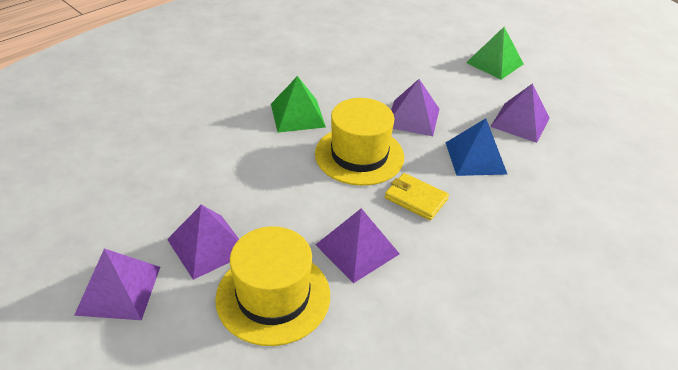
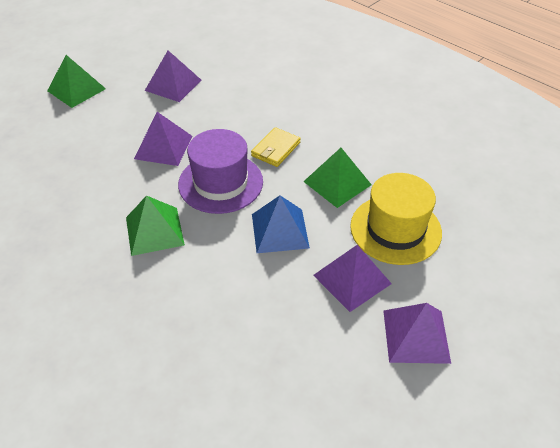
camera: 90 degrees left, 5 degrees up
yellow hat [315,98,404,186] -> purple hat [178,129,263,214]
purple pyramid [316,208,400,283] -> green pyramid [303,148,372,208]
blue pyramid [445,118,507,176] -> blue pyramid moved to [252,195,310,253]

